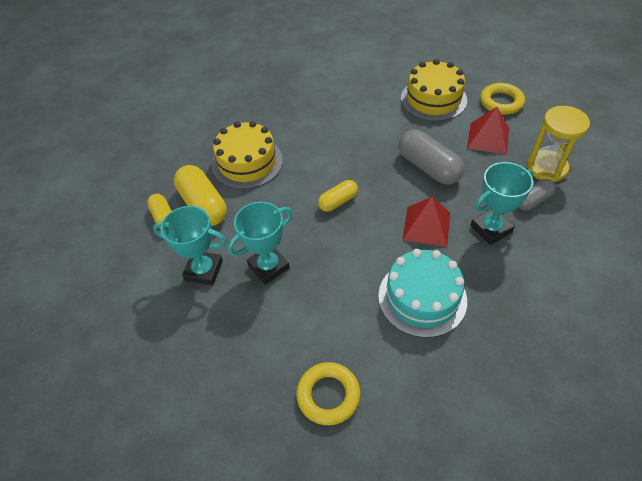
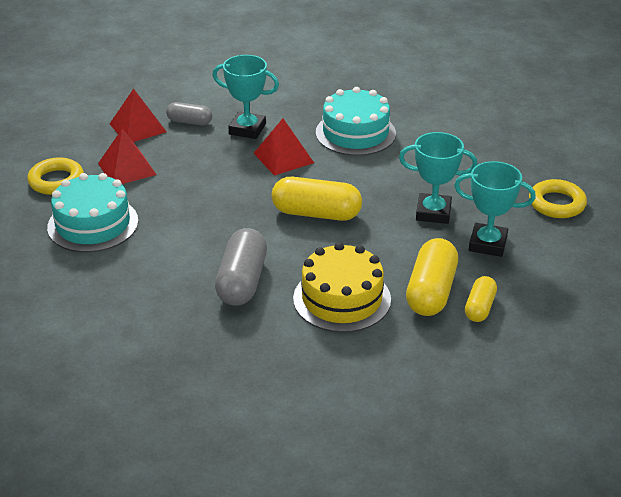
camera: 135 degrees left, 15 degrees down
turquoise trophy [153,206,227,285] -> turquoise trophy turned 45 degrees counterclockwise [454,161,536,257]
yellow ring [296,362,360,425] -> yellow ring moved to [529,179,587,218]
yellow capsule [318,180,358,212] -> yellow capsule [272,177,362,221], size x1.72
grey capsule [399,130,464,185] -> grey capsule moved to [215,228,267,306]
yellow cake [401,59,467,121] -> turquoise cake [47,173,138,252]
yellow hourglass [527,106,590,182] -> red pyramid [110,89,167,142]

